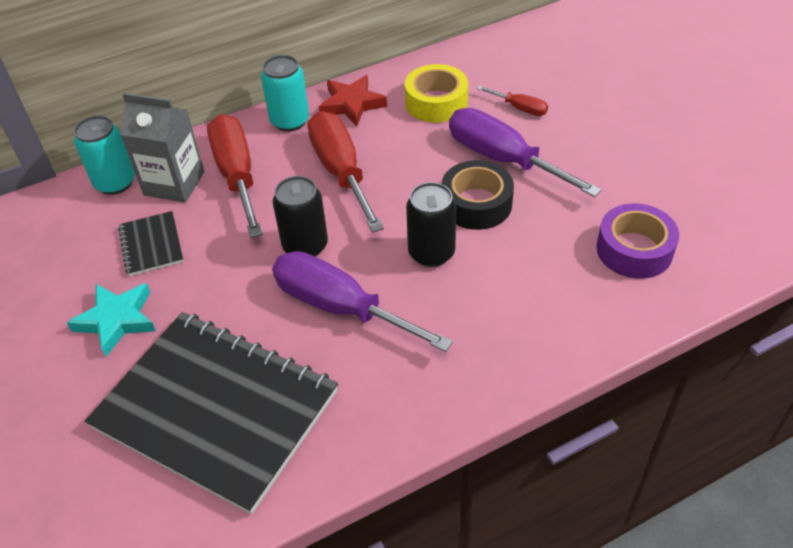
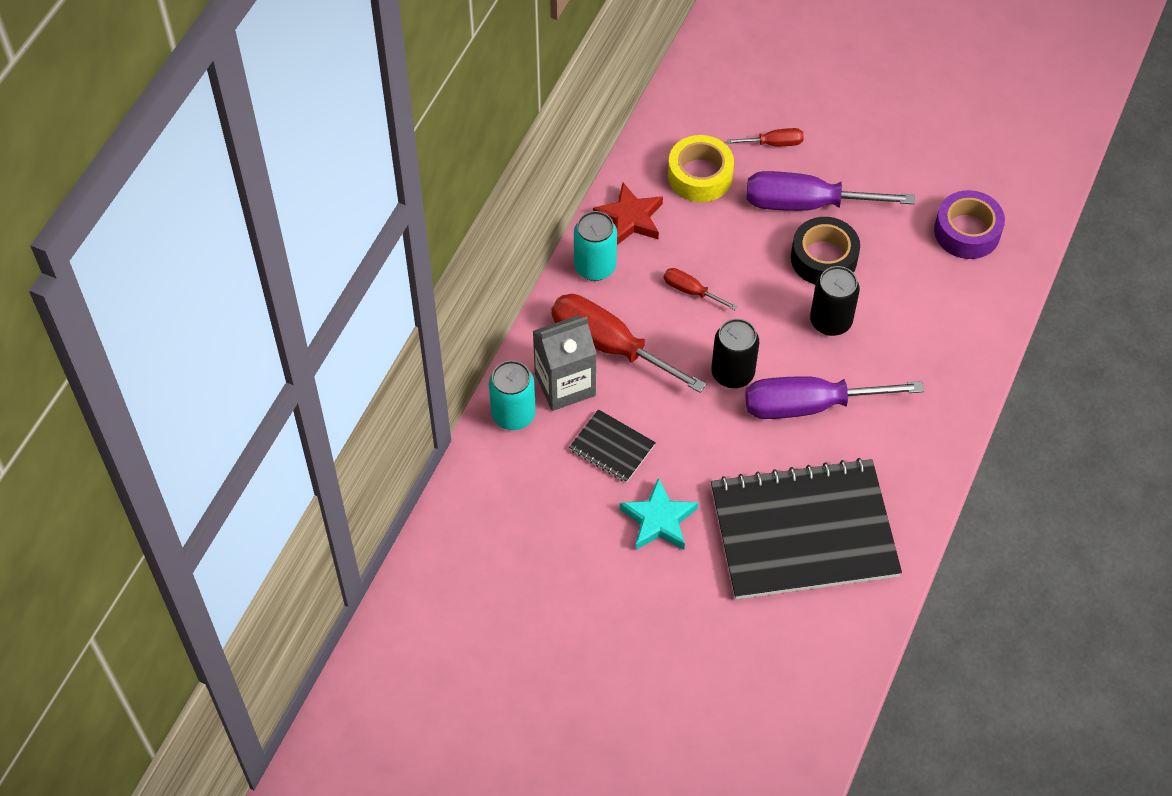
camera: 40 degrees left, 10 degrees up
red screwdriver [307,111,384,233] -> red screwdriver [664,268,738,310], size x0.47

